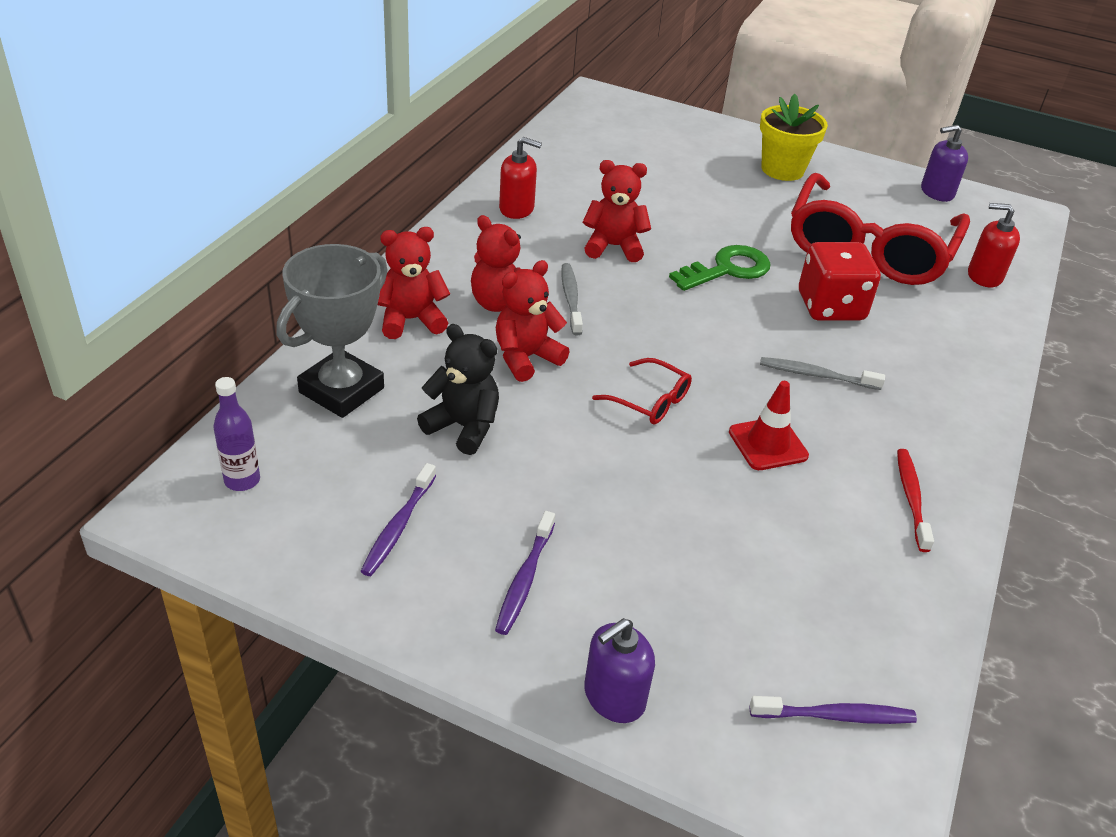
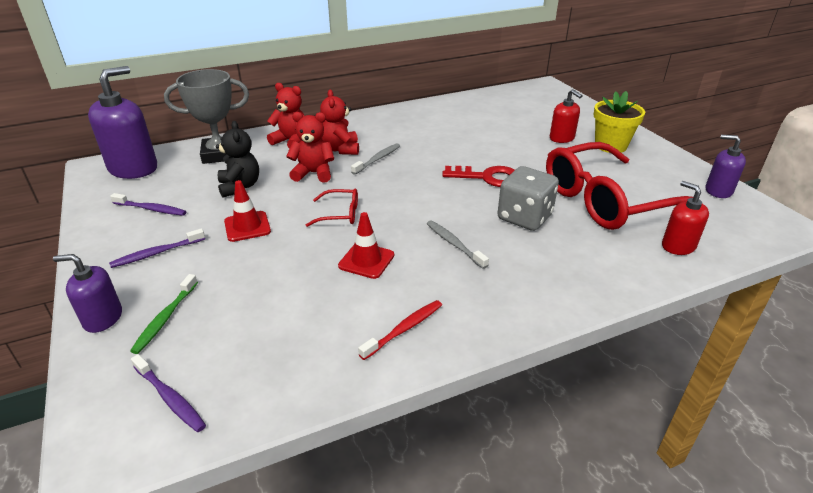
camera: 45 degrees right, 5 degrees down
purple bottle [213,377,260,491] -> purple soap dispenser [88,66,157,179]
purple toothbrush [360,463,436,576] -> purple toothbrush turned 135 degrees counterclockwise [110,193,186,216]
red soap dispenser [499,137,542,219] -> red soap dispenser moved to [550,89,583,143]
red teddy bear [583,160,651,262] -> none
red glasses [592,358,692,425] -> red glasses turned 75 degrees counterclockwise [306,189,358,227]
green key [669,245,771,291] -> red key [442,166,515,187]
red dice [799,242,881,321] -> grey dice [497,166,559,231]
none -> green toothbrush [130,274,198,354]
none -> red traffic cone [224,180,271,242]

